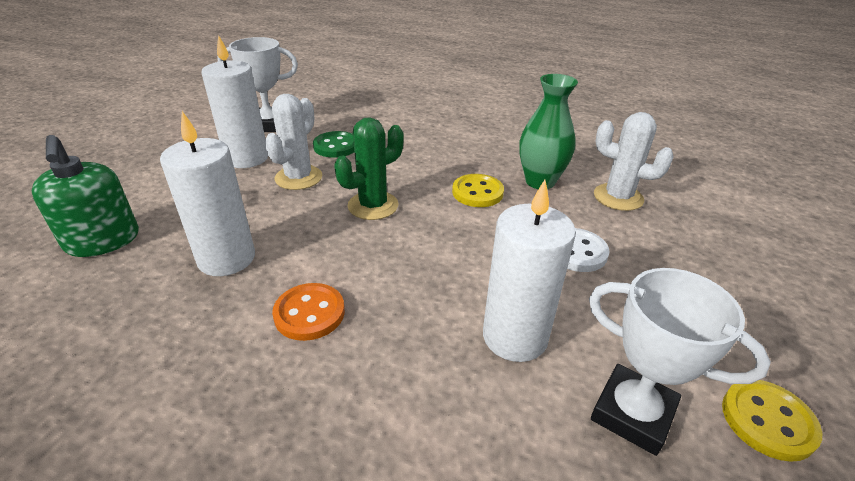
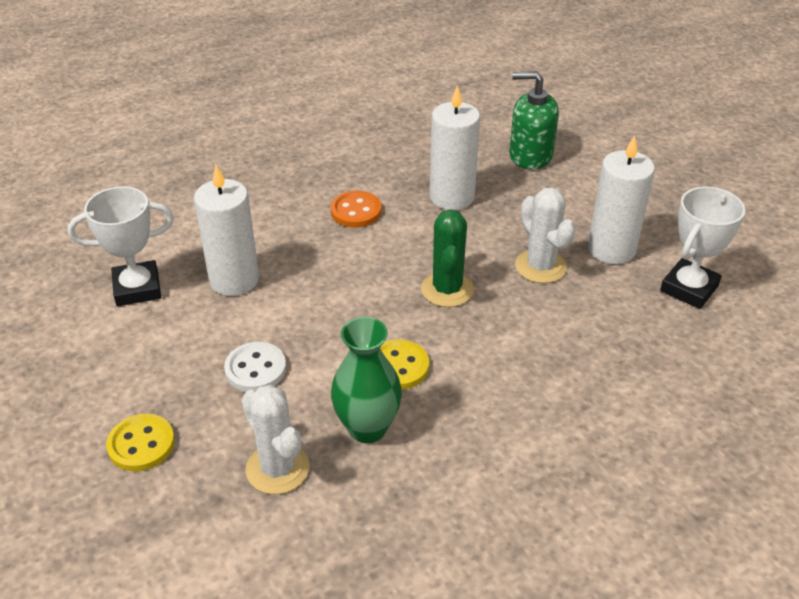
camera: 130 degrees right, 5 degrees up
green button [313,131,354,158] -> none
white cactus [594,112,674,211] -> white cactus turned 75 degrees clockwise [241,385,310,494]
yellow button [722,380,823,462] -> yellow button moved to [106,414,175,471]

